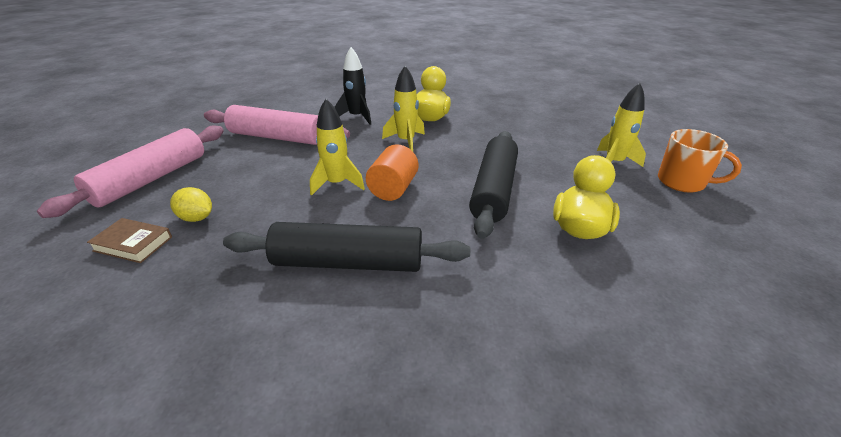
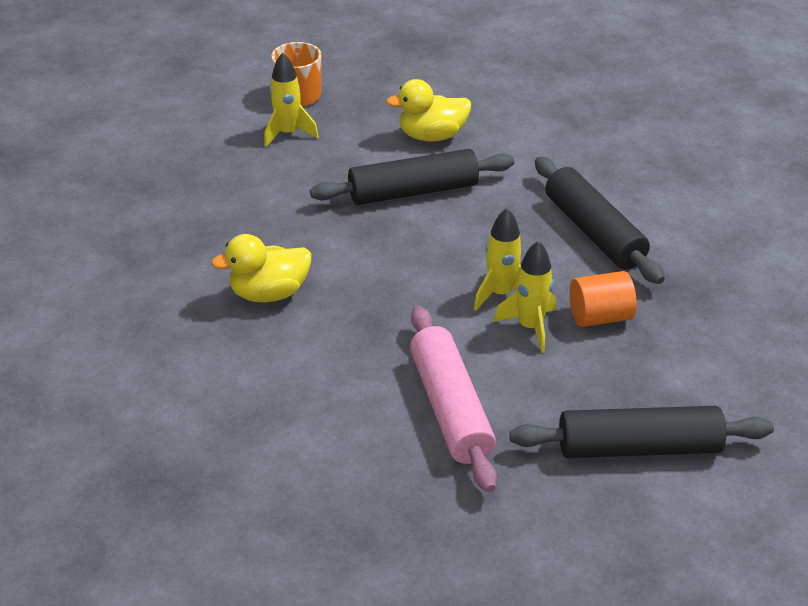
camera: 120 degrees left, 5 degrees up
pink rolling pin [37,126,224,218] -> black rolling pin [510,406,774,458]
brown book [87,218,172,263] -> none
yellow lemon [170,187,212,222] -> none
black rocket [334,47,371,125] -> none
orange cylinder [366,144,419,201] -> orange cylinder moved to [569,271,637,327]
yellow rocket [382,66,425,151] -> yellow rocket moved to [494,240,556,353]

